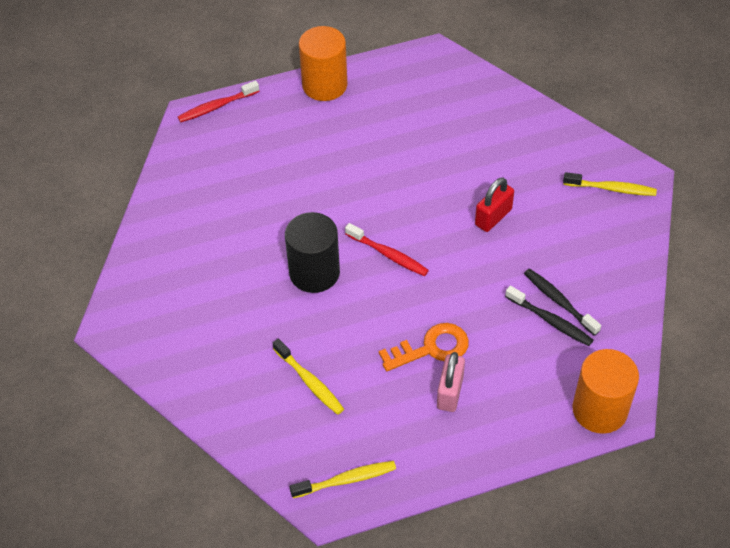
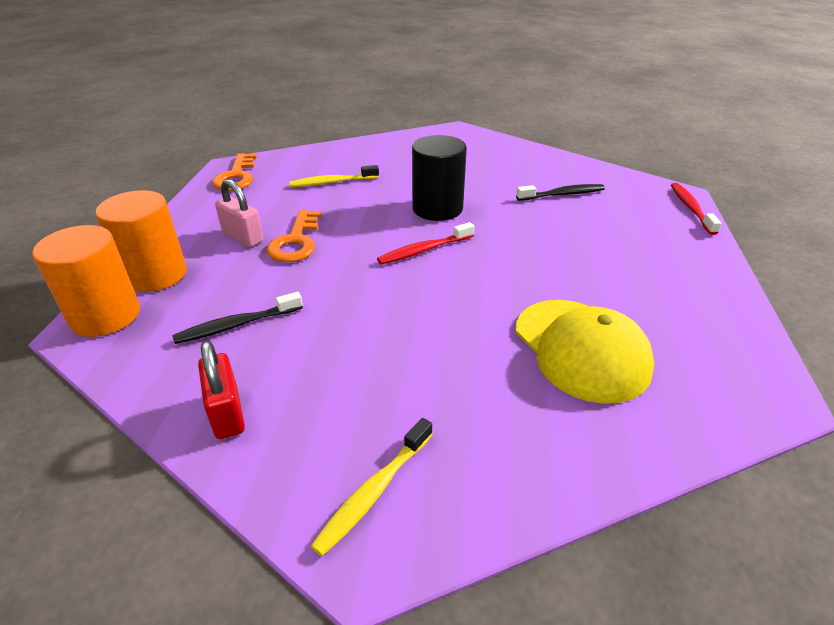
camera: 115 degrees right, 15 degrees down
yellow toothbrush [289,461,396,498] -> orange key [212,153,257,191]
orange cylinder [299,26,347,101] -> orange cylinder moved to [95,190,187,292]
red padlock [475,177,514,232] -> red padlock moved to [198,341,245,439]
black toothbrush [524,269,601,336] -> black toothbrush moved to [516,184,605,201]
none -> yellow cap [516,300,654,404]

